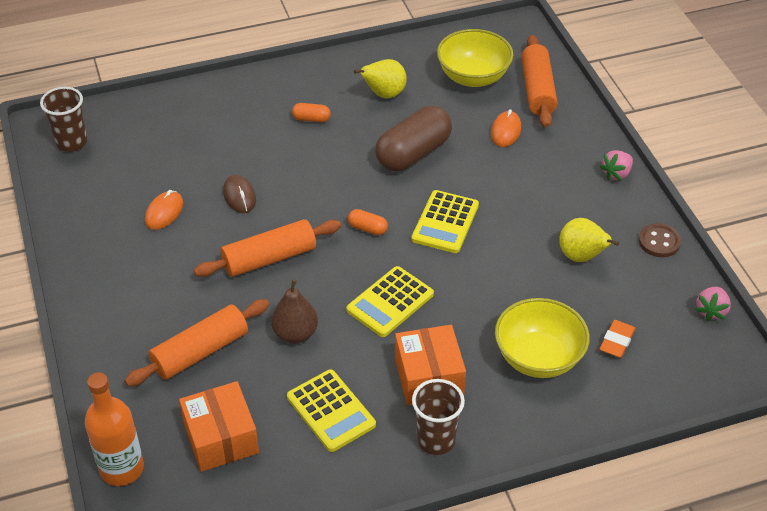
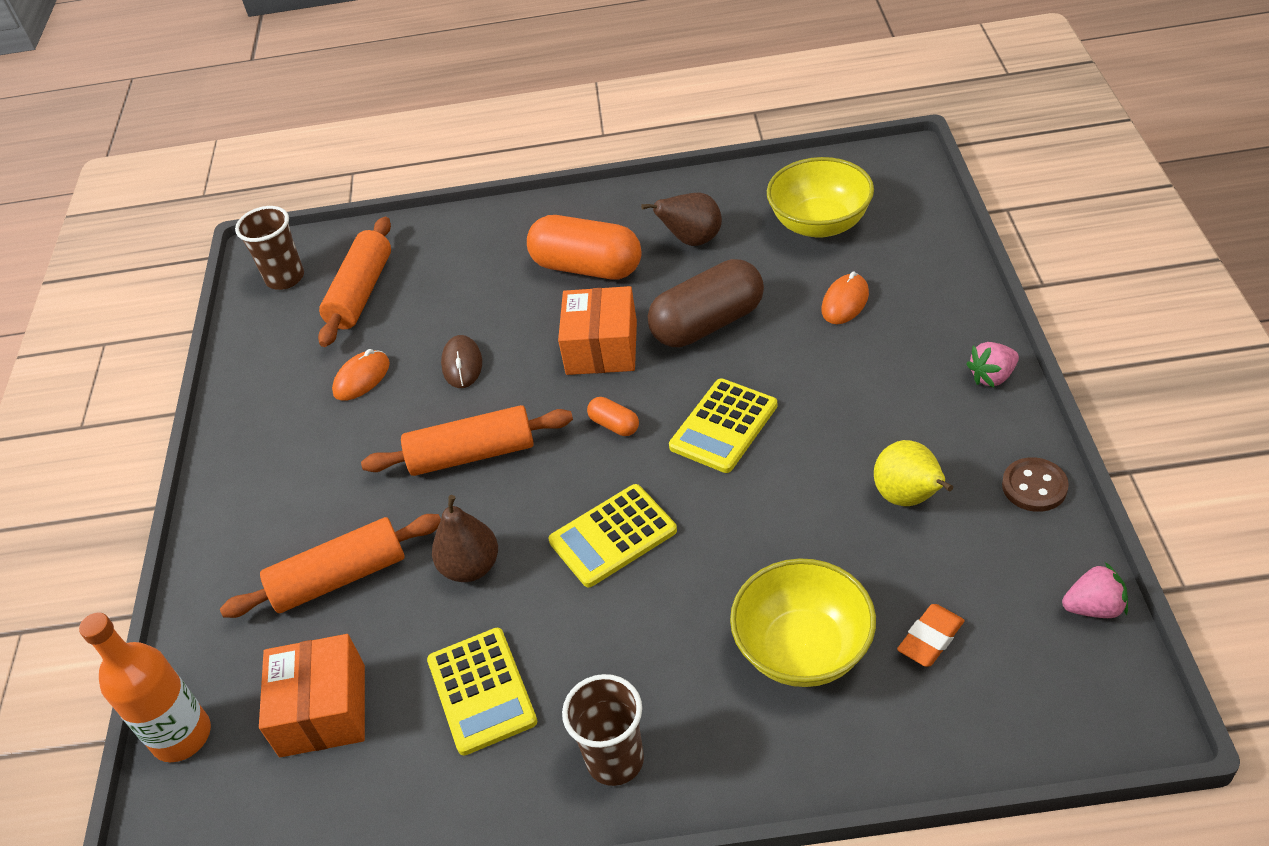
camera: 20 degrees right, 0 degrees up
orange capsule [292,103,331,122] -> orange capsule [527,215,642,280], size x2.29
yellow pear [354,59,407,99] -> brown pear [641,193,722,246]
orange box [395,325,466,405] -> orange box moved to [558,286,637,375]
orange rolling pin [521,35,557,127] -> orange rolling pin moved to [318,217,391,347]
pink strawberry [695,287,731,321] -> pink strawberry turned 135 degrees counterclockwise [1062,562,1128,618]

